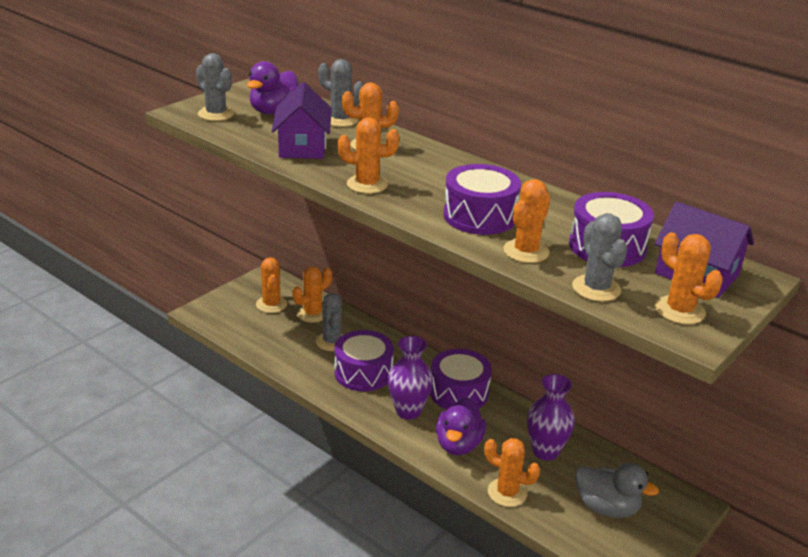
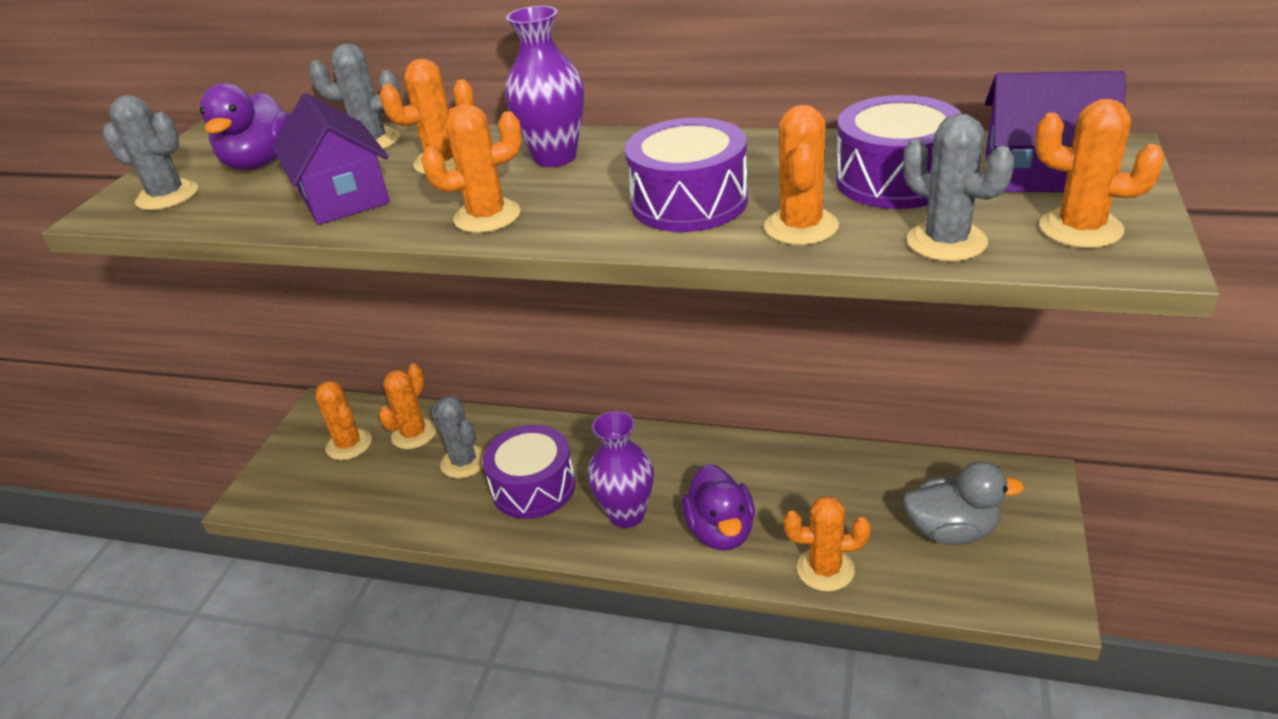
camera: 20 degrees left, 5 degrees up
purple drum [430,349,492,410] -> none
purple vase [527,374,575,461] -> purple vase moved to [505,6,584,167]

